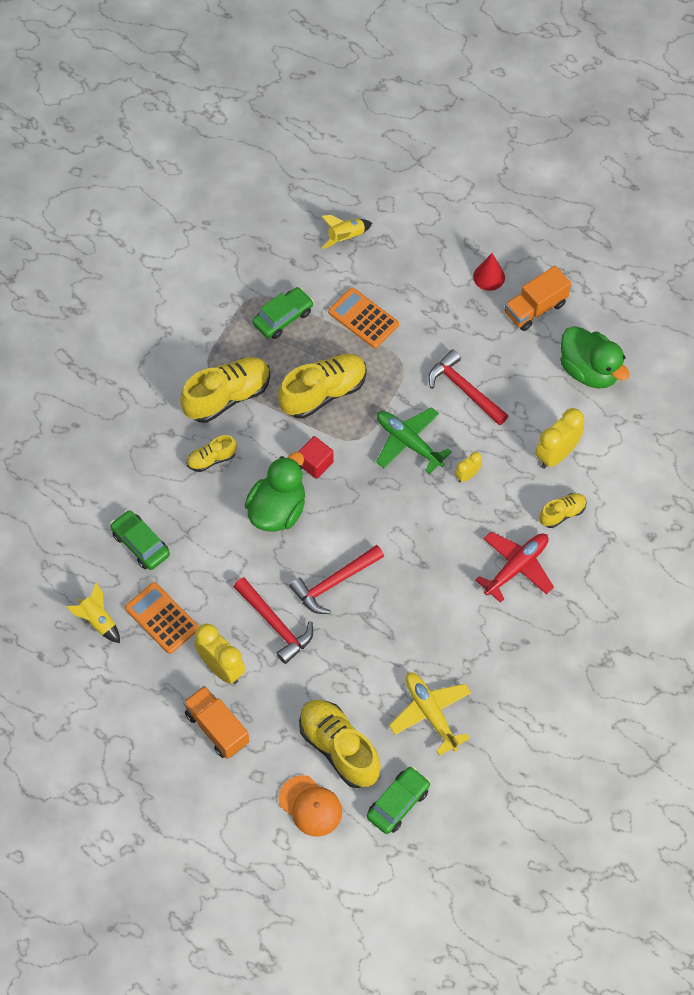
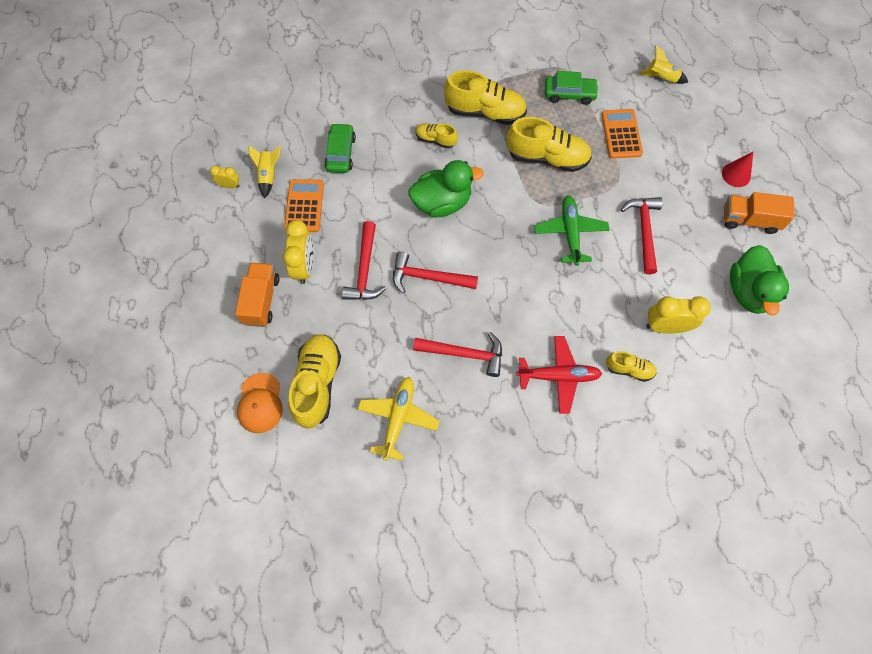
camera: 45 degrees right, 5 degrees up
red cube [298,436,334,479] -> none
green car [367,766,430,834] -> none
yellow clock [455,452,482,482] -> yellow clock moved to [210,166,239,188]
none -> red hammer [413,332,502,377]

